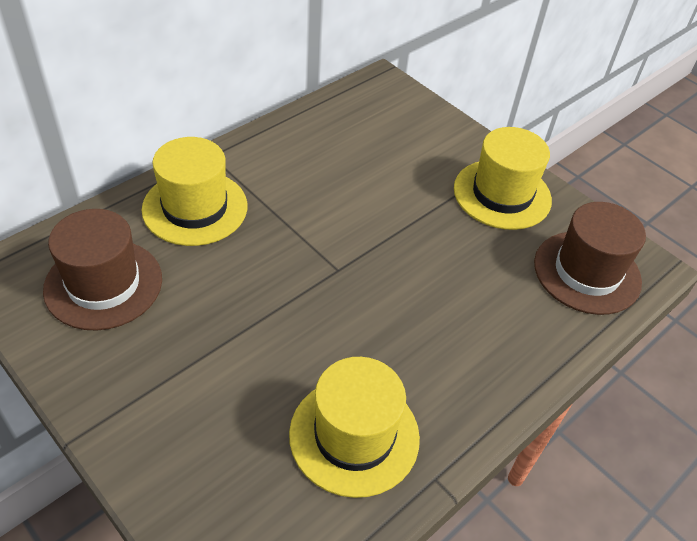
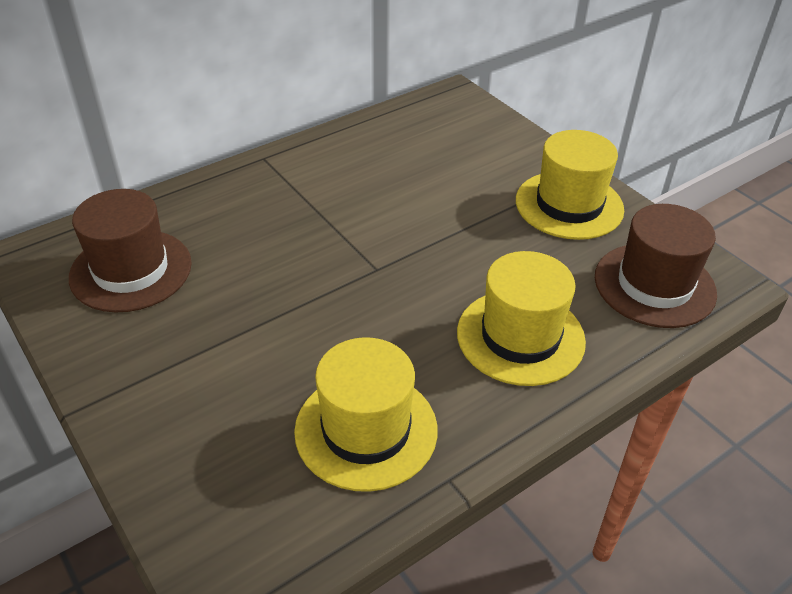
camera: 10 degrees right, 5 degrees down
yellow hat [142,137,247,246] -> yellow hat moved to [457,251,586,386]

